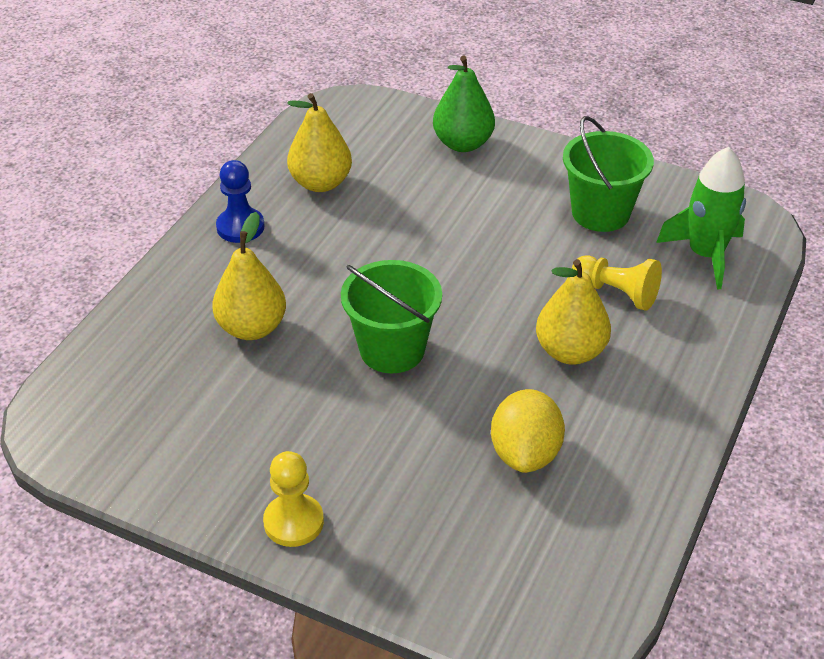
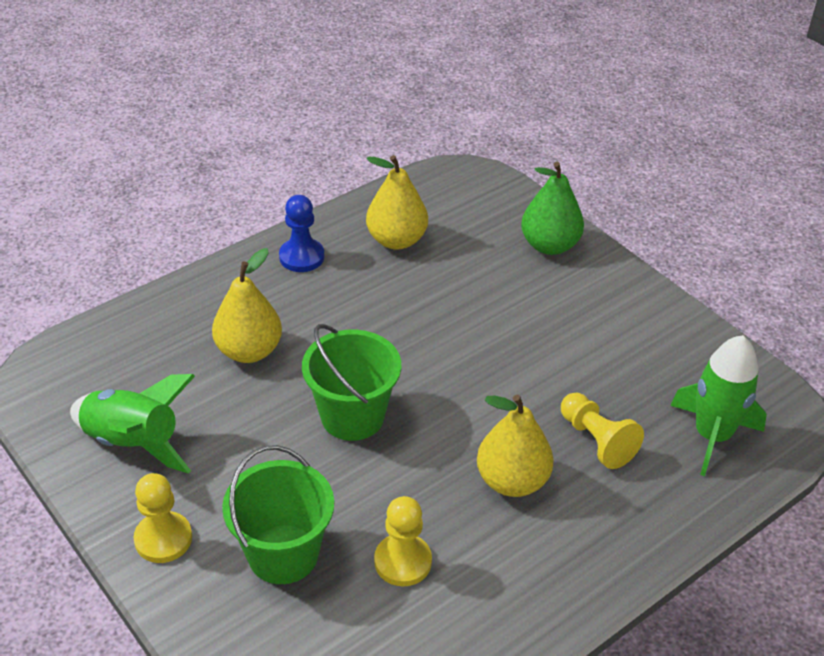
camera: 25 degrees right, 0 degrees up
yellow lemon [491,389,565,473] -> yellow pawn [374,496,432,586]
green bucket [563,116,654,232] -> green bucket moved to [222,445,334,584]
none -> green rocket [70,374,195,474]

